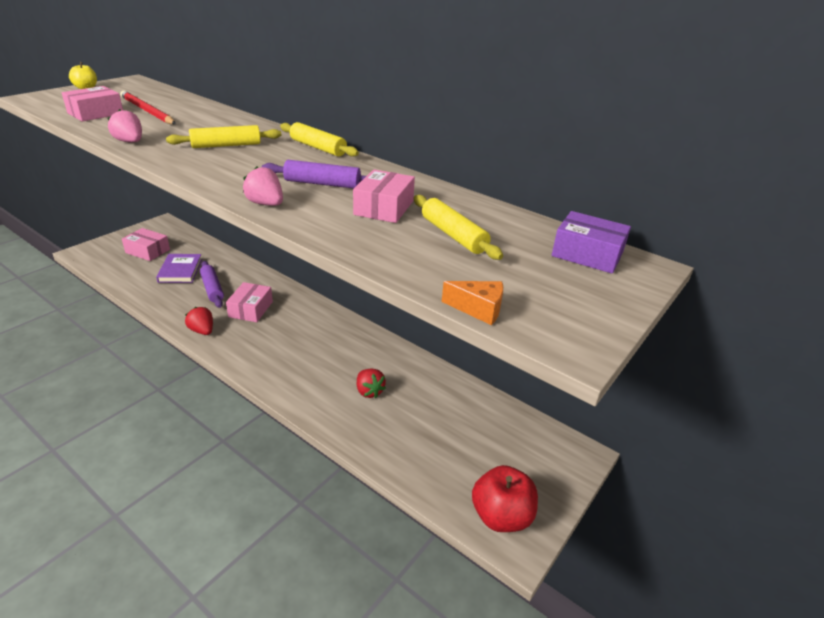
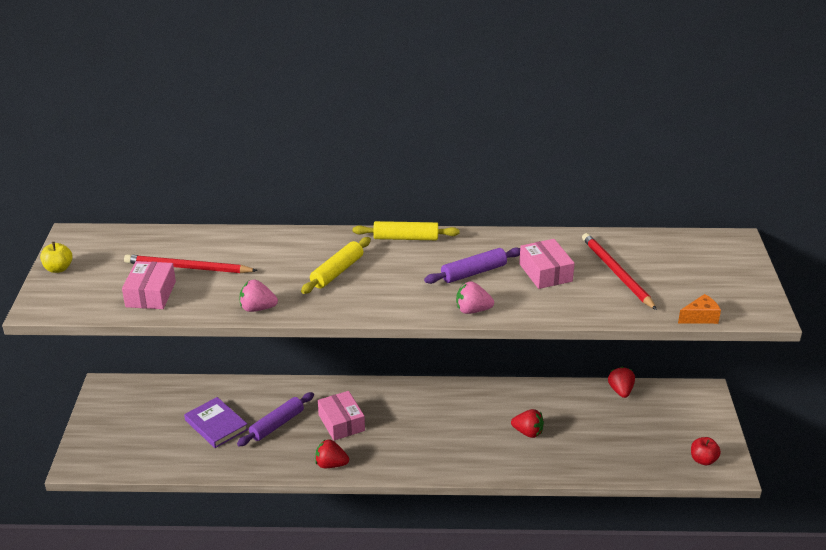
camera: 35 degrees left, 0 degrees up
pink box [122,228,170,261] -> none
purple rolling pin [200,261,224,308] -> purple rolling pin turned 75 degrees counterclockwise [237,392,314,446]
yellow rolling pin [414,195,503,260] -> red pencil [582,233,657,310]
red apple [472,465,538,532] -> red apple [691,437,721,465], size x0.57
purple box [552,211,631,273] -> none
none -> red strawberry [608,367,635,398]

